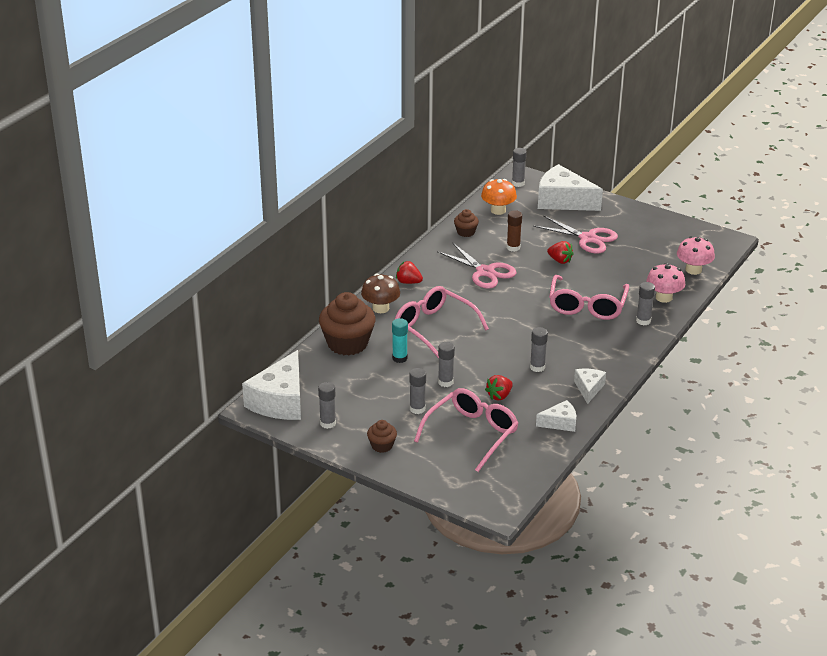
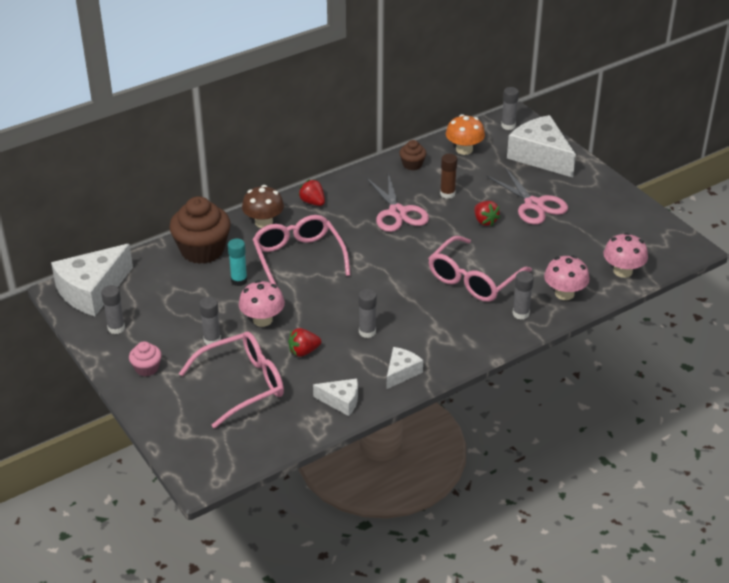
camera: 25 degrees right, 5 degrees up
brown cupcake [367,420,397,453] -> pink cupcake [129,341,162,376]
grey glue stick [438,342,455,387] -> pink mushroom [239,280,285,327]

